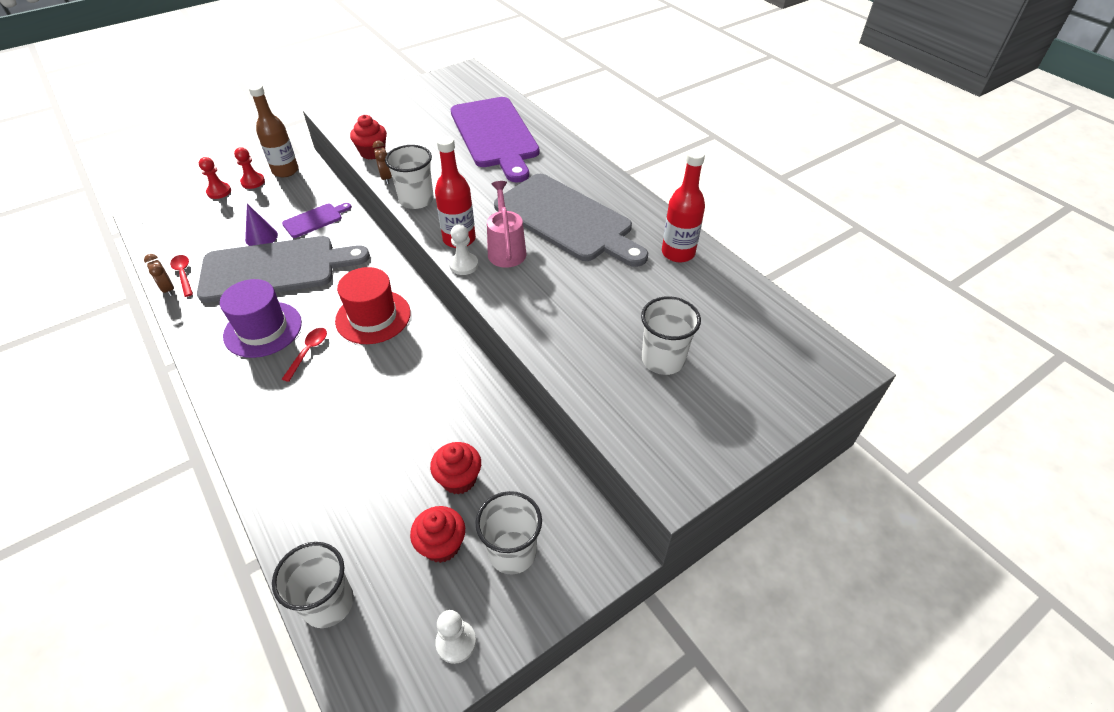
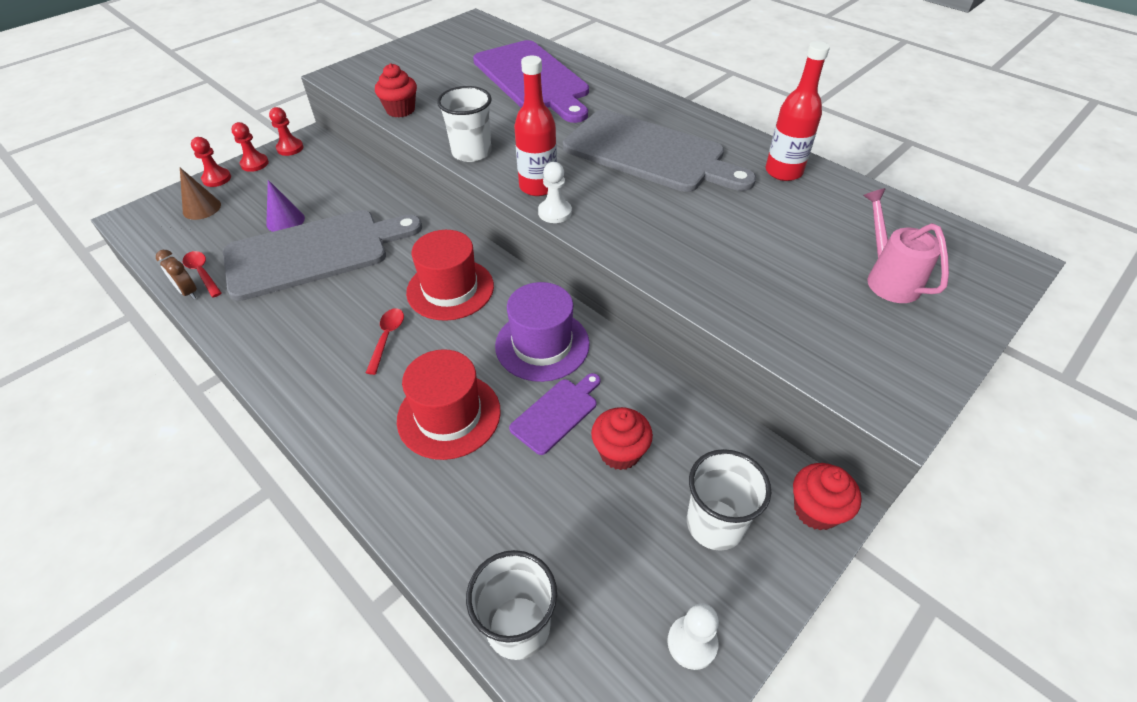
camera: 10 degrees left, 0 degrees up
purple hat [220,279,302,358] -> purple hat moved to [495,282,590,382]
brown bottle [249,84,299,177] -> red pawn [269,107,303,156]
purple cutting board [282,203,352,238] -> purple cutting board moved to [509,373,600,455]
brown clock [373,140,392,184] -> none
red cupcake [410,506,465,563] -> red cupcake moved to [793,463,862,531]
pink watering can [487,181,526,268] -> pink watering can moved to [863,188,949,303]
white cup [641,296,701,375] -> none
none -> brown cone [180,168,221,220]
none -> red hat [397,349,501,460]

